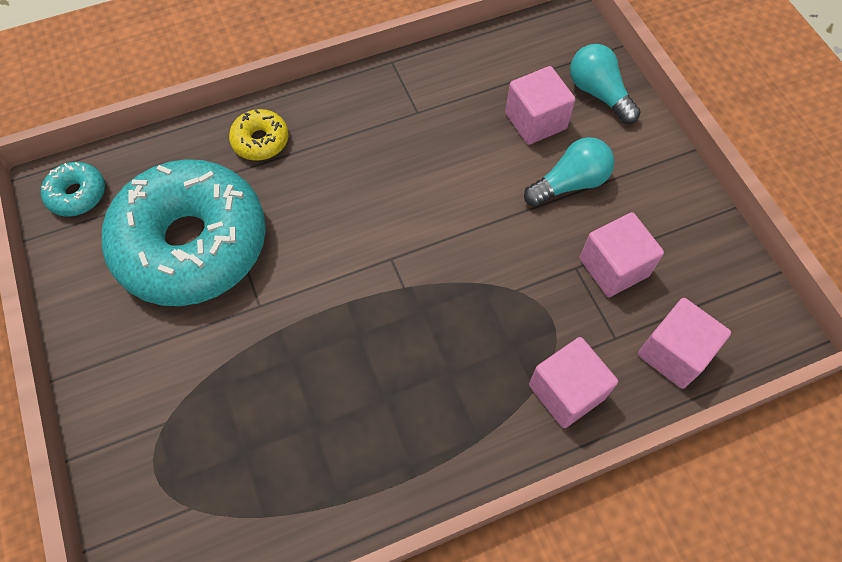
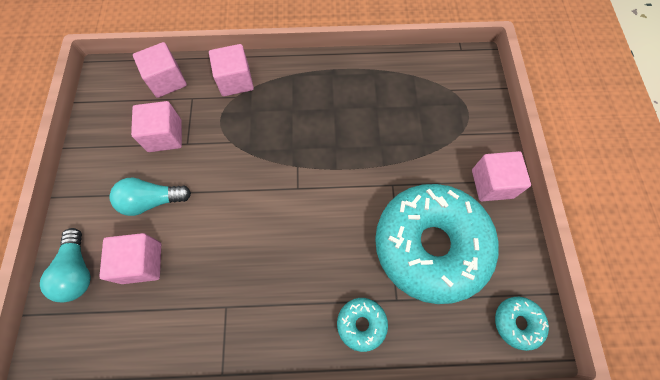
camera: 160 degrees left, 5 degrees up
yellow donut [229,109,289,161] -> turquoise donut [337,298,388,352]
none -> pink cube [472,151,531,201]

